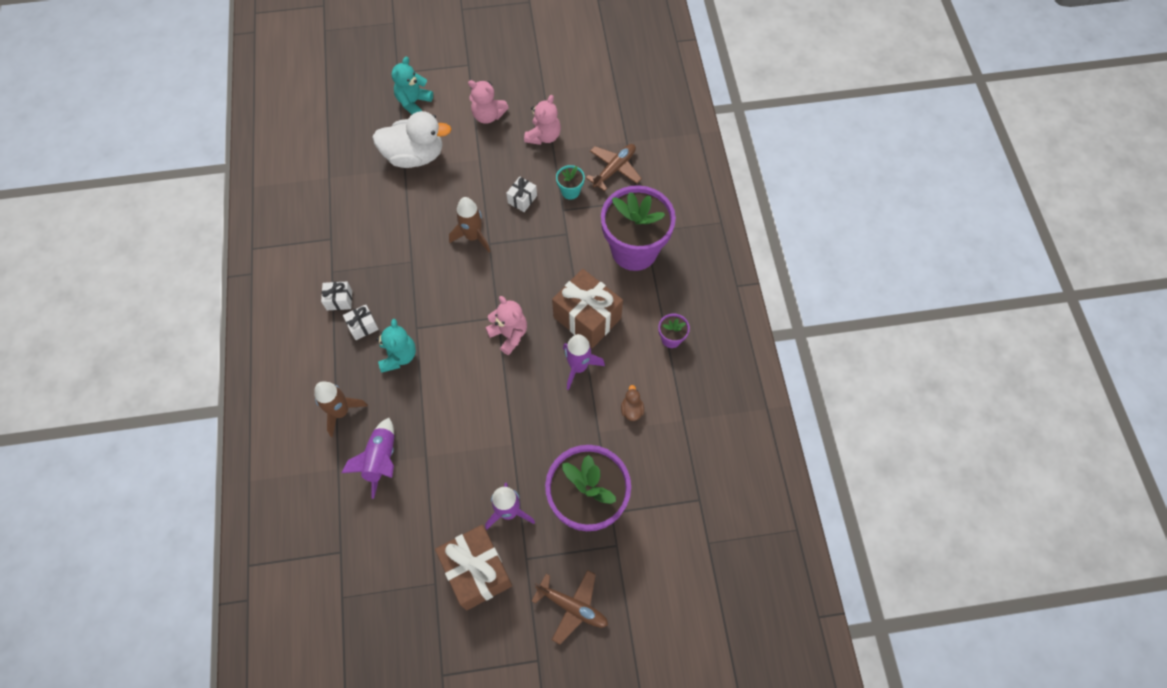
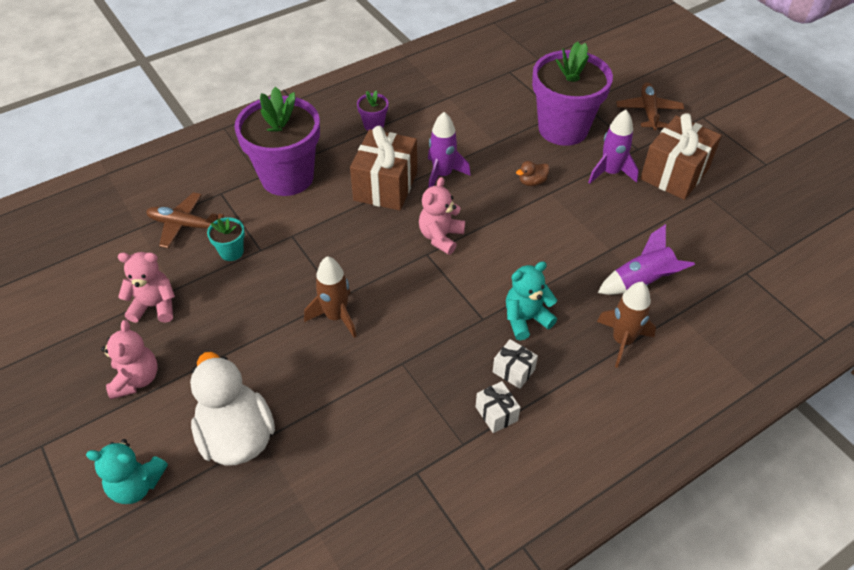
camera: 115 degrees left, 15 degrees down
white gift [506,176,537,212] -> none
brown duck [621,385,644,421] -> brown duck moved to [516,161,550,186]

